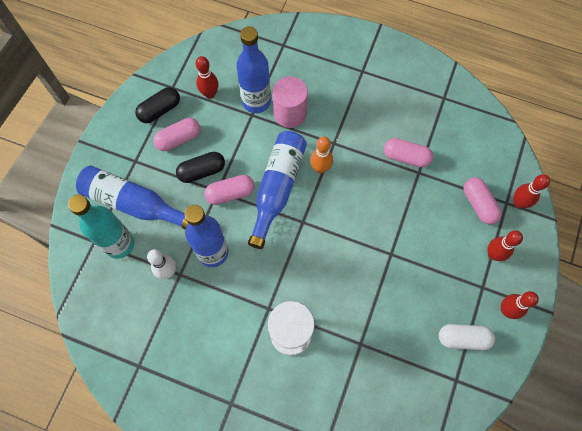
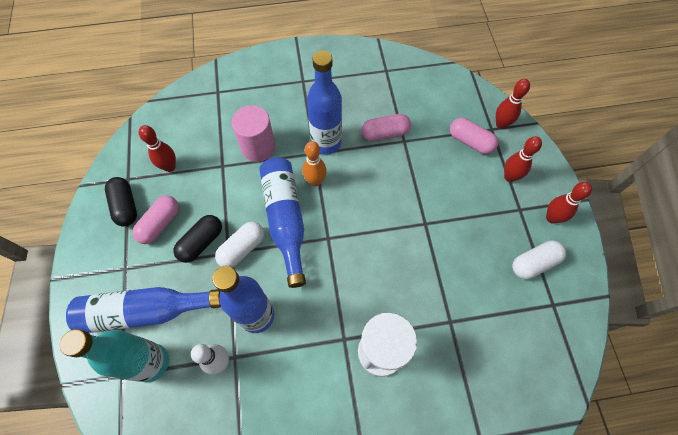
camera: 30 degrees left, 5 degrees down
black capsule [135,87,180,123] -> black capsule turned 45 degrees counterclockwise [105,177,137,227]
pink capsule [204,175,255,205] -> white capsule [215,222,264,267]
blue bottle [236,26,271,113] -> blue bottle moved to [307,50,342,155]

